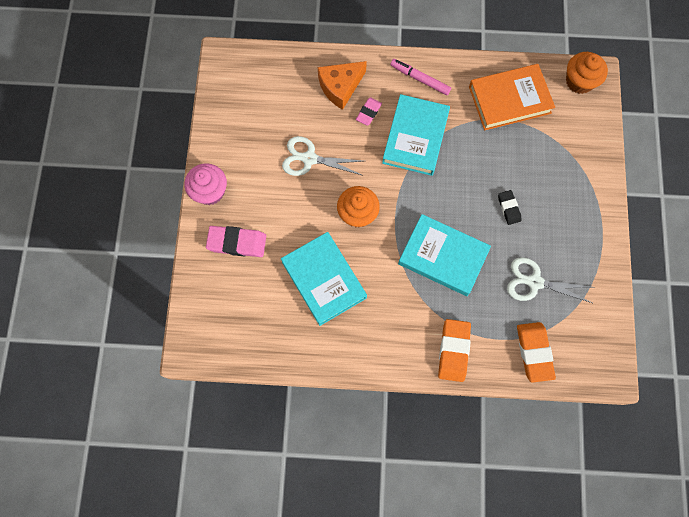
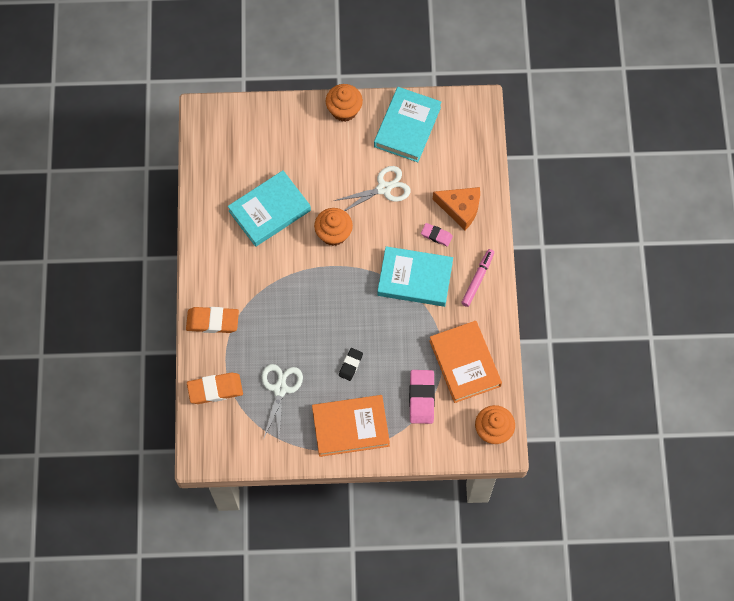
camera: 85 degrees right, 5 degrees down
pink cupcake [185,163,227,205] -> orange cupcake [326,84,363,122]
pink eraser [206,226,266,257] -> pink eraser moved to [409,370,435,424]
white scissors [282,136,363,176] -> white scissors turned 60 degrees clockwise [334,166,411,211]
orange cheese [318,61,367,110] -> orange cheese turned 150 degrees clockwise [433,187,480,230]
turquoise book [398,214,491,296] -> turquoise book moved to [374,87,441,162]
black eraser [498,190,521,225] -> black eraser turned 45 degrees counterclockwise [339,348,363,381]
none -> orange book [312,395,390,457]

